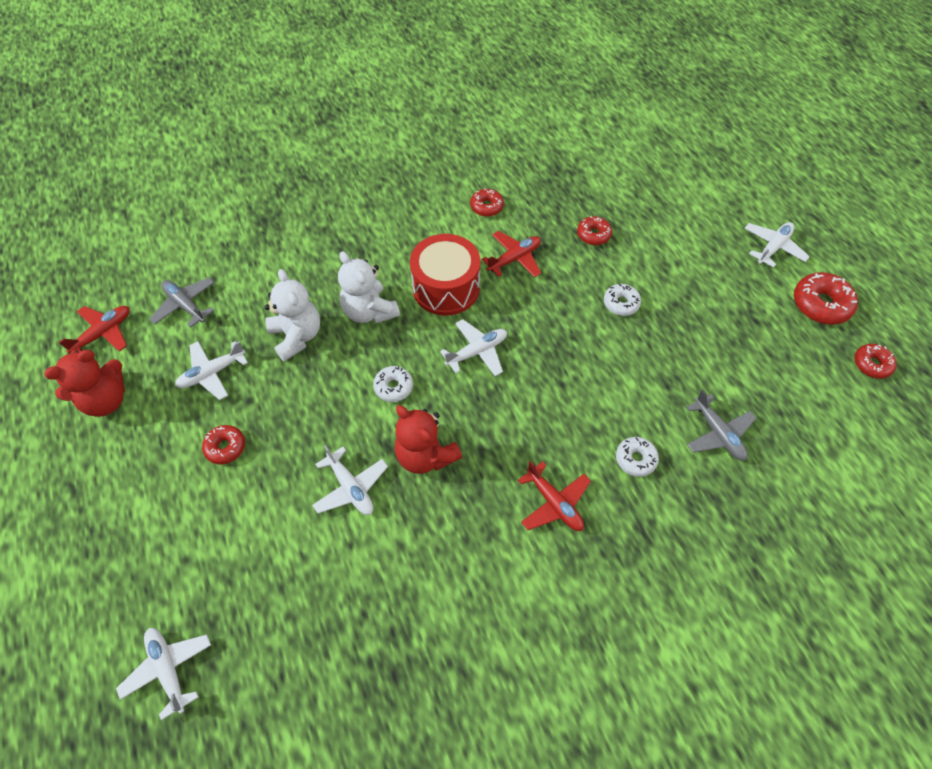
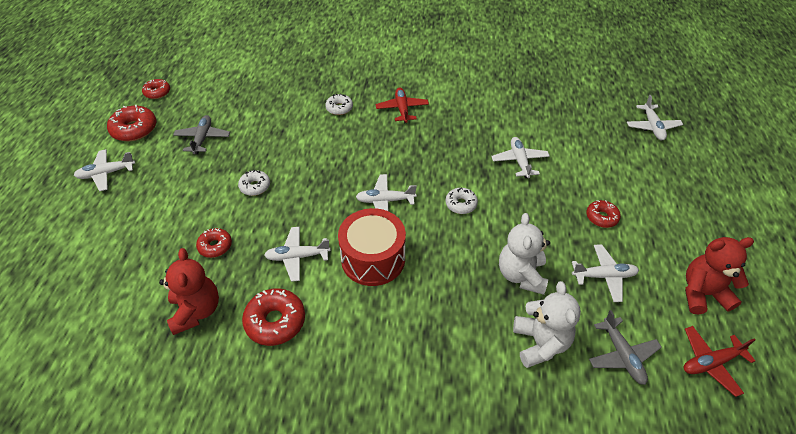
camera: 150 degrees left, 10 degrees down
white teddy bear [338,251,400,323] -> white teddy bear moved to [513,281,581,368]
red teddy bear [395,405,462,474] -> red teddy bear moved to [159,248,219,335]
red donut [470,188,504,217] -> red donut [242,288,305,346], size x1.62
red plane [482,231,541,278] -> white plane [264,227,331,282]
grey plane [686,390,756,461] -> grey plane moved to [173,115,230,154]

